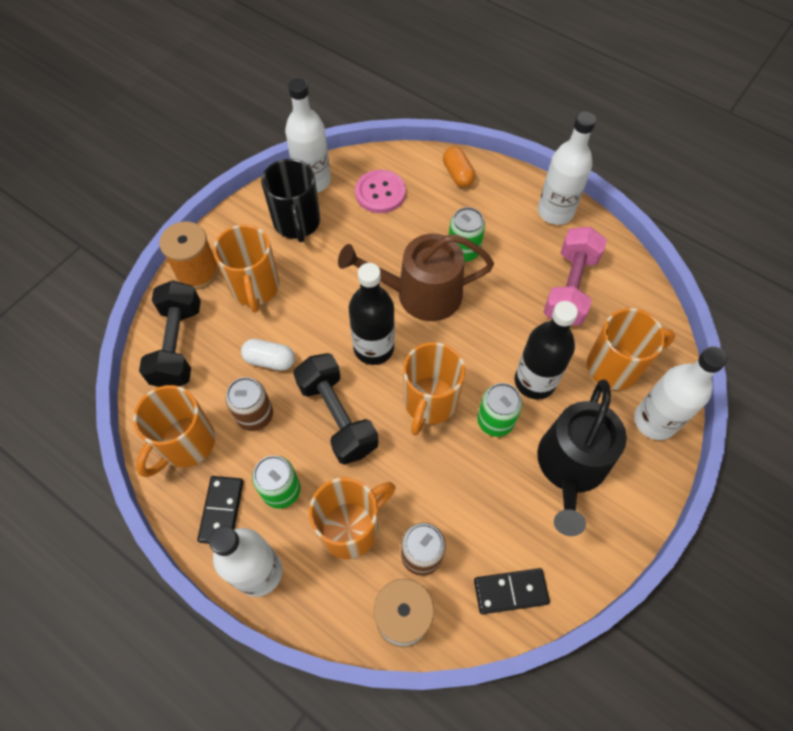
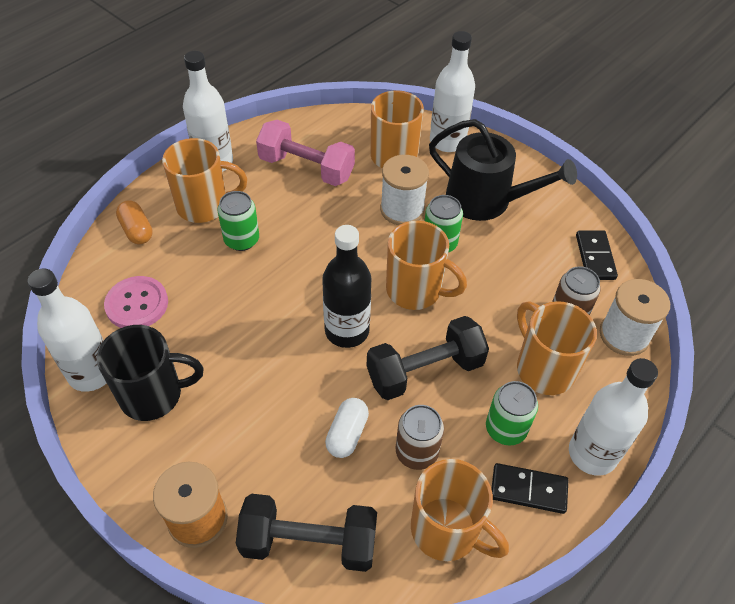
camera: 85 degrees left, 10 degrees down
orange mug [213,225,279,313] -> orange mug moved to [162,138,247,223]
brown watering can [338,234,494,321] -> none
orange capsule [443,147,475,187] -> orange capsule turned 75 degrees clockwise [116,200,153,244]
black bottle [515,301,578,399] -> white spool [380,155,429,225]

